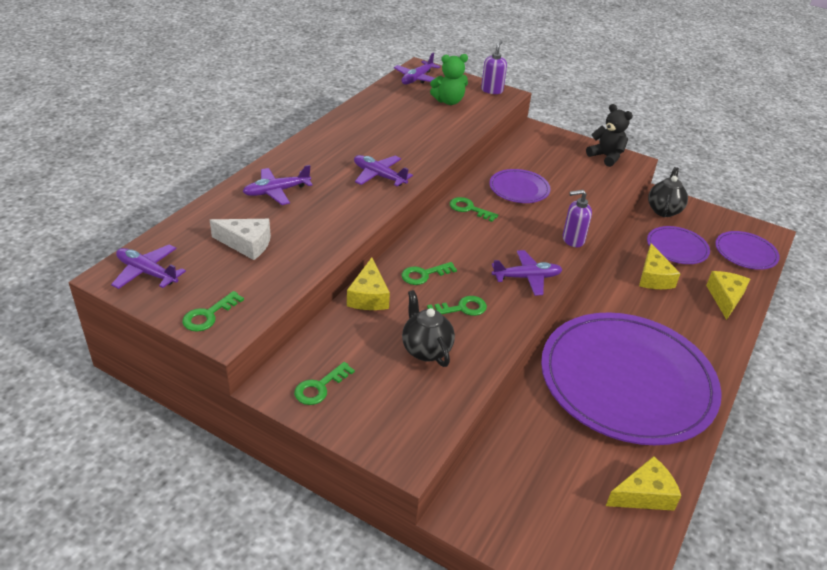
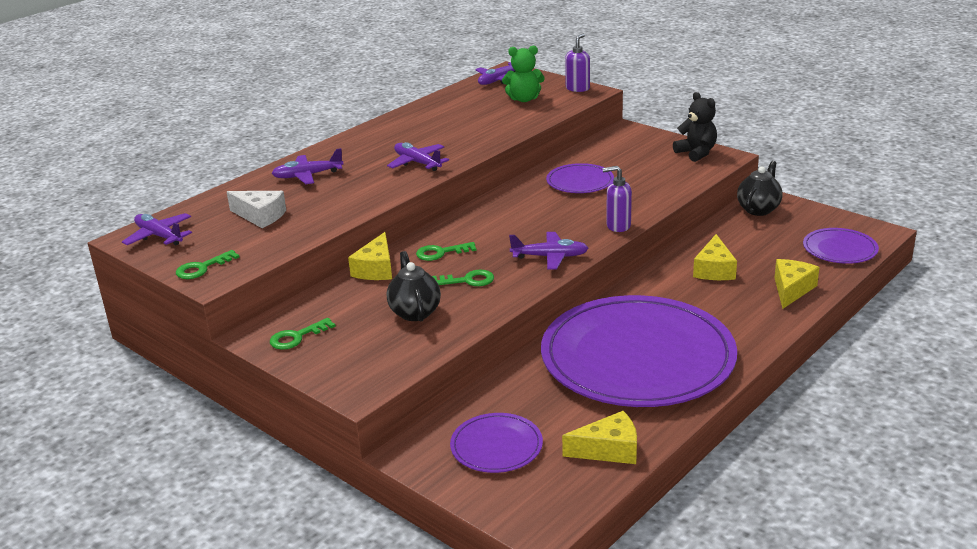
camera: 15 degrees right, 10 degrees down
green key [450,197,498,222] -> none
purple plate [647,226,710,264] -> purple plate moved to [450,413,543,473]

